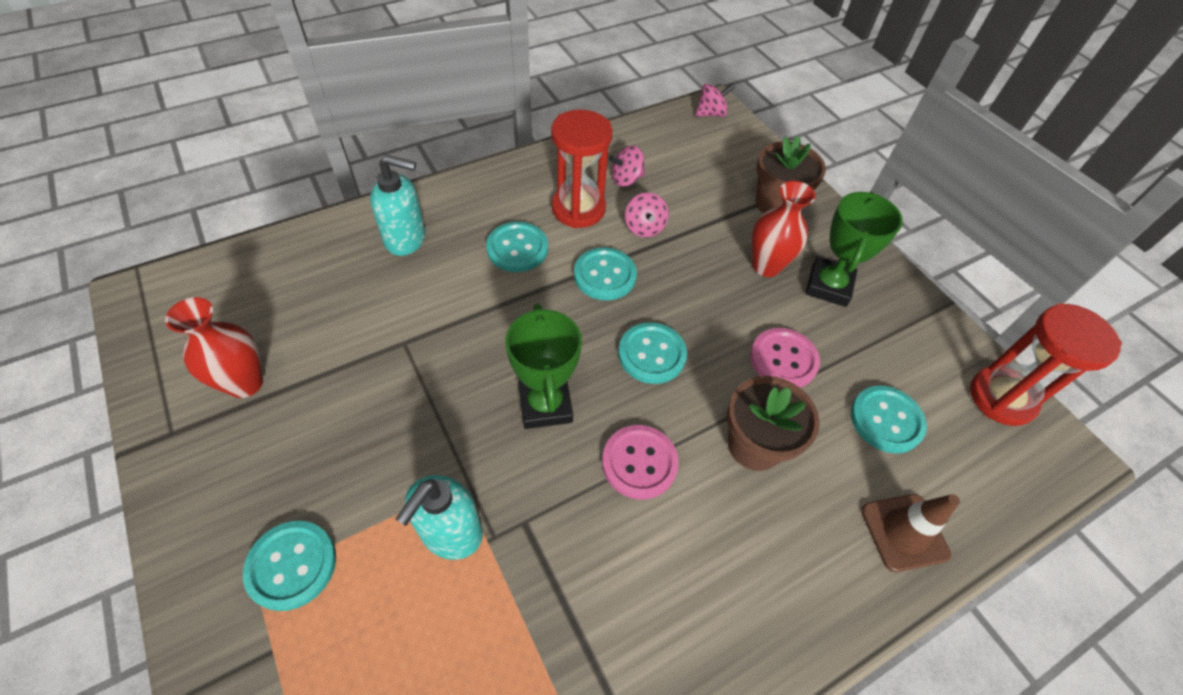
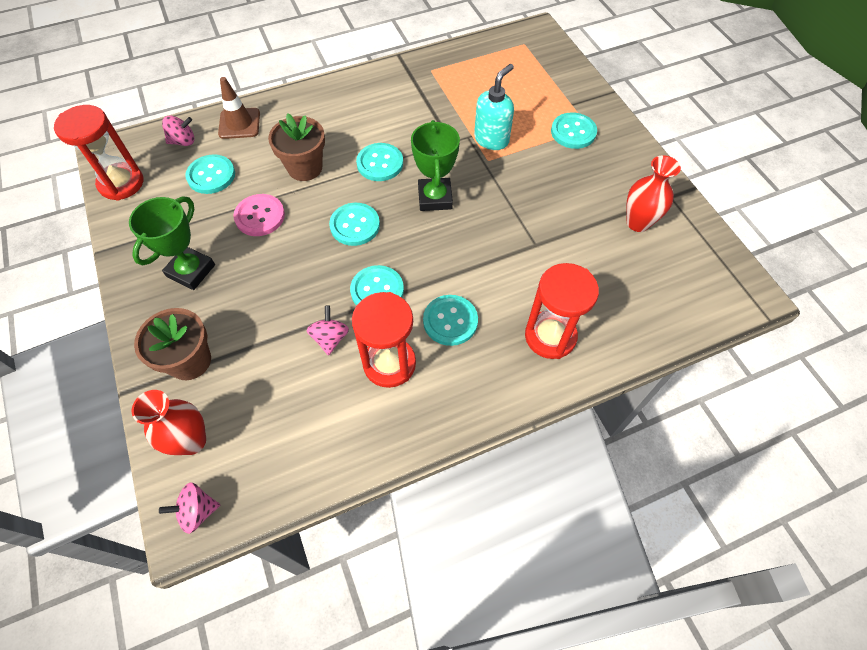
camera: 170 degrees left, 5 degrees up
turquoise soap dispenser [370,155,425,256] -> red hourglass [525,263,599,359]
pink button [602,425,679,500] -> turquoise button [356,143,403,181]
pink spinning top [609,145,645,187] -> pink spinning top moved to [162,116,194,146]
red vase [752,181,816,277] -> red vase moved to [132,390,206,455]

